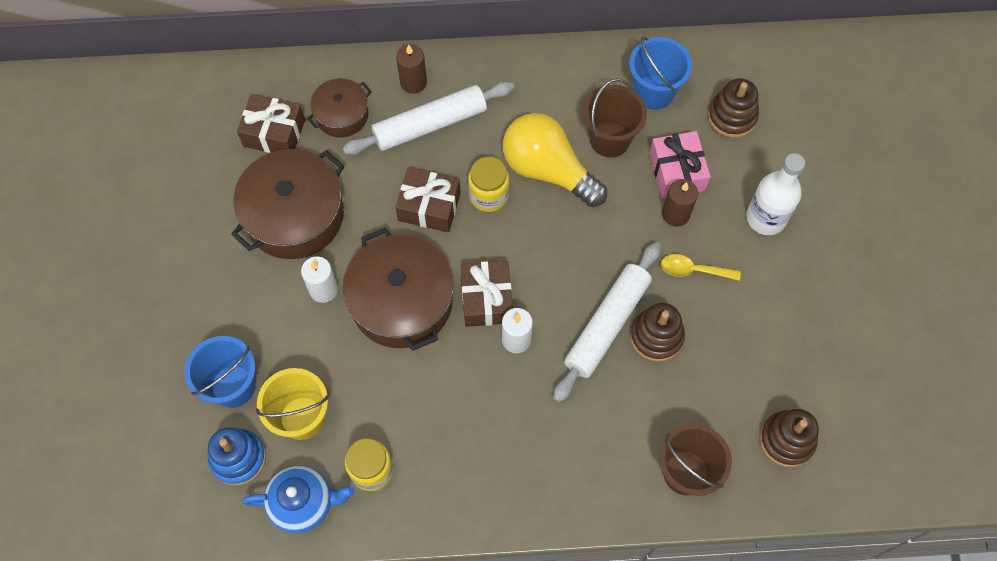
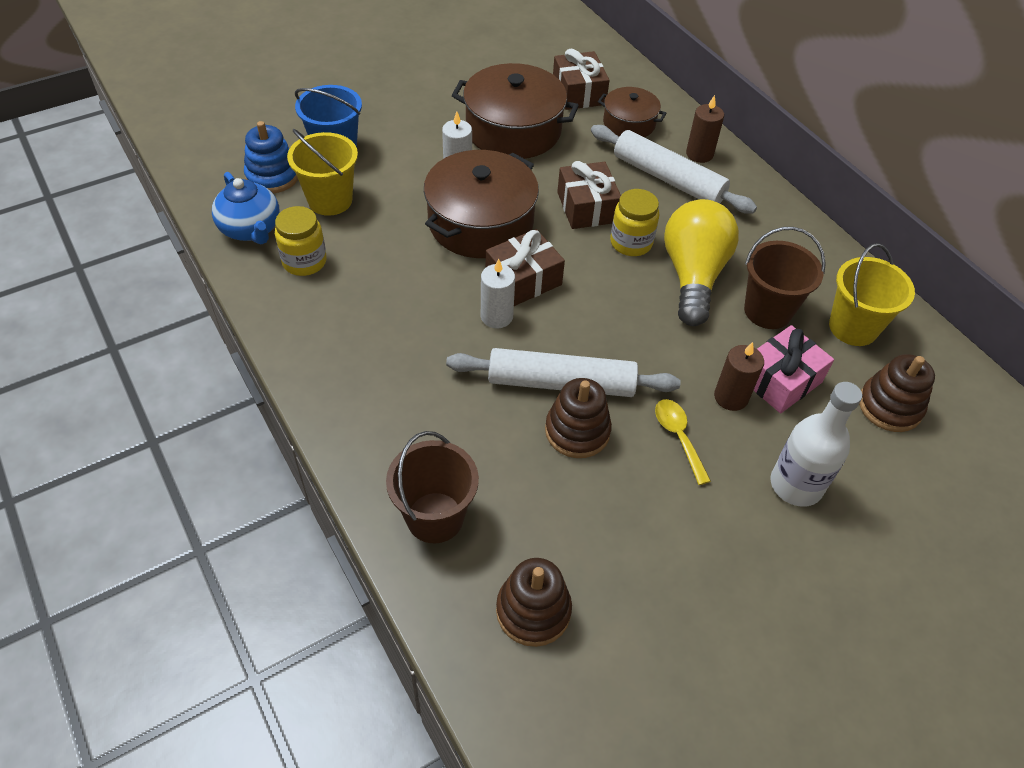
camera: 60 degrees right, 15 degrees down
blue bucket [629,37,692,110] -> yellow bucket [829,243,915,346]

